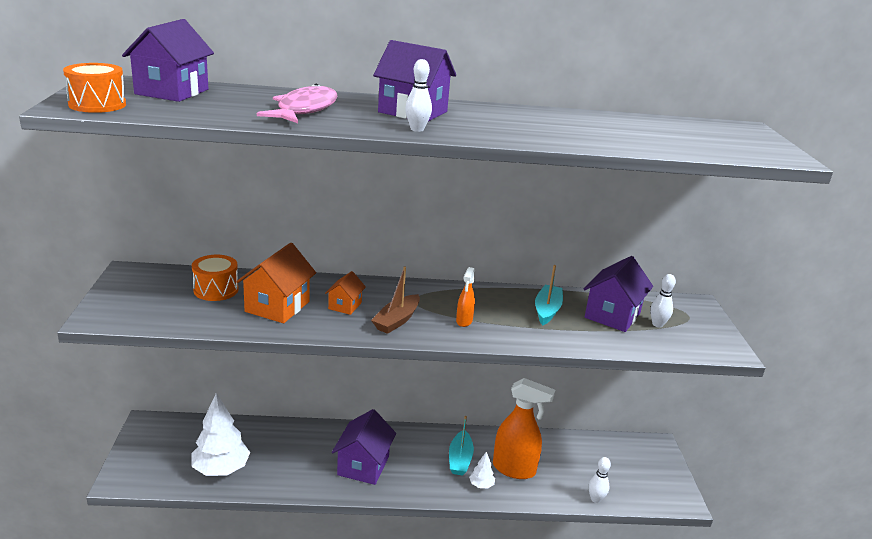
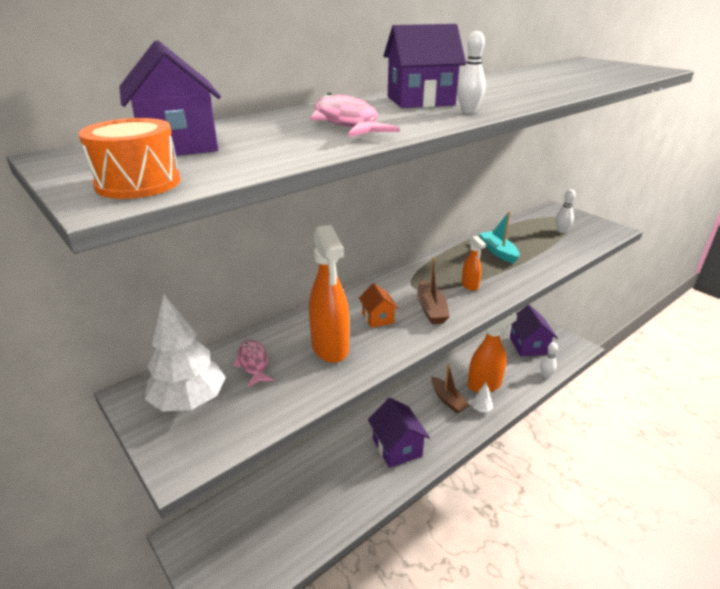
camera: 35 degrees left, 5 degrees up
white tree [191,393,250,476] -> white tree moved to [145,294,226,412]
orange drum [192,255,239,301] -> pink fish [233,340,274,387]
orange house [236,243,316,323] -> orange spray bottle [309,225,349,363]
turquoise boat [449,416,474,476] -> brown boat [431,364,470,413]
purple house [584,256,653,332] -> purple house moved to [510,305,558,356]

